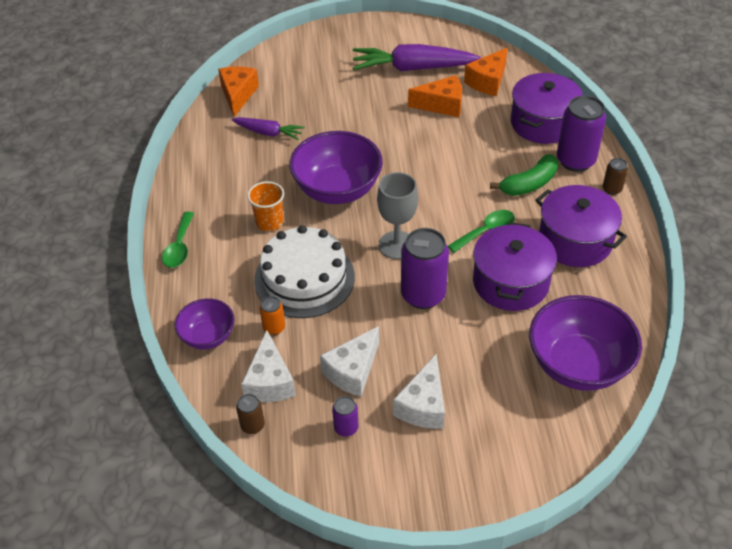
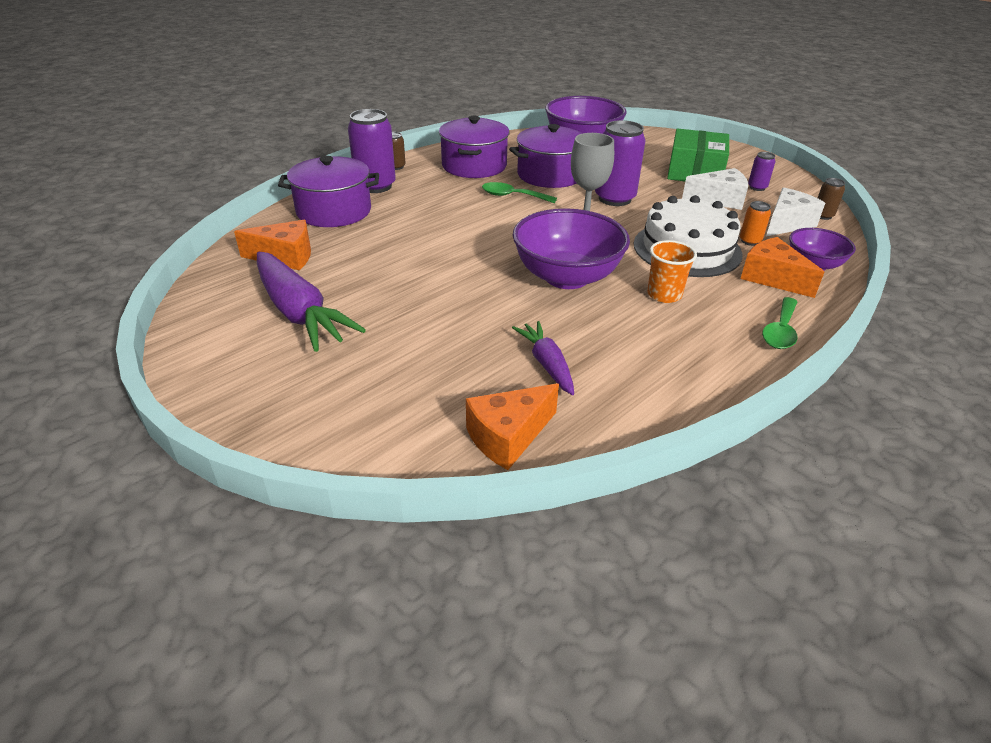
camera: 130 degrees left, 10 degrees down
green spoon [162,212,194,268] -> green spoon turned 150 degrees clockwise [762,297,797,349]
white cheese [393,354,445,429] -> green box [667,128,729,181]
orange cheese [408,75,462,117] -> orange cheese moved to [741,237,824,298]
green banana [490,154,558,196] -> none

